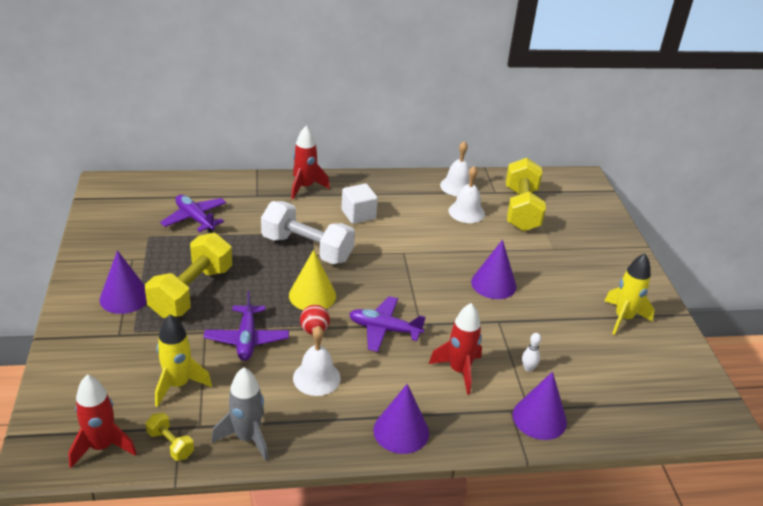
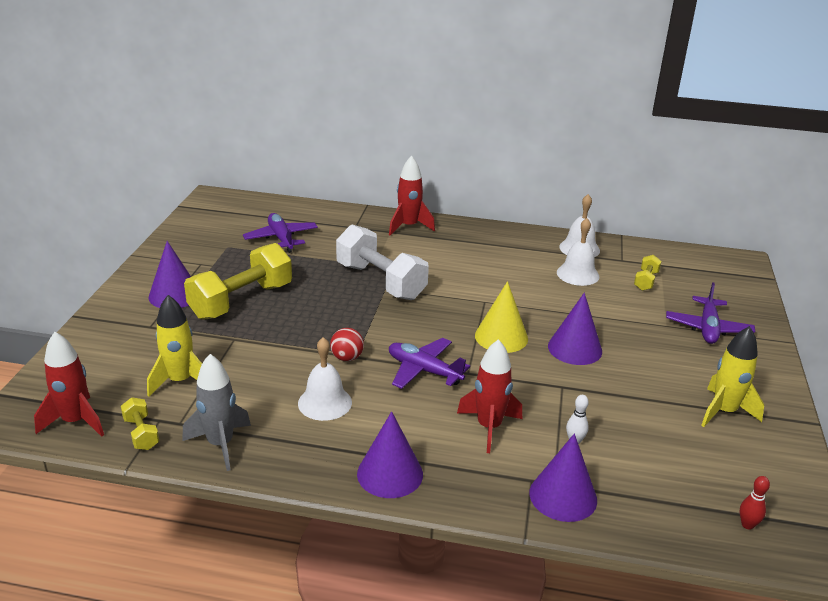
camera: 20 degrees right, 5 degrees down
purple plane [204,291,289,361] -> purple plane moved to [666,282,755,344]
yellow cone [289,250,336,310] -> yellow cone moved to [475,281,528,353]
white cube [341,184,378,224] -> none
yellow dumbbell [506,158,546,231] -> yellow dumbbell [634,255,662,291], size x0.45
none -> red bowling pin [740,476,770,530]

